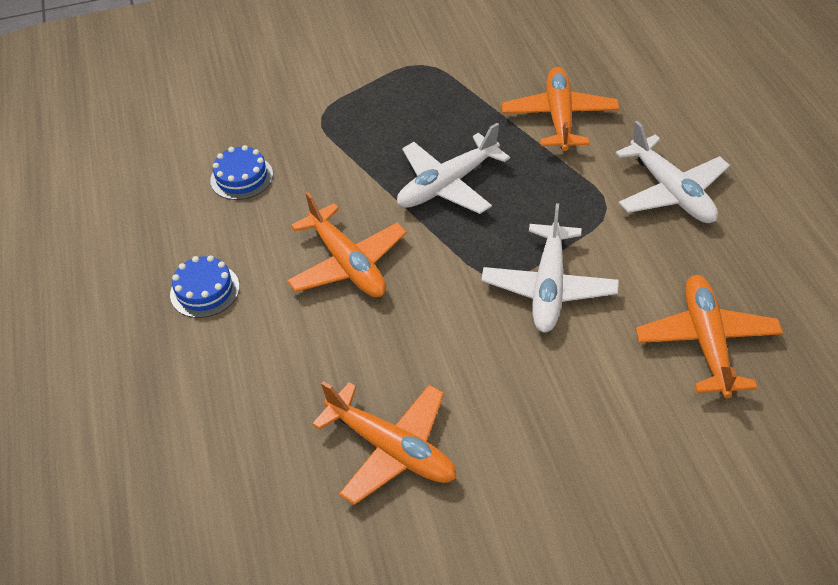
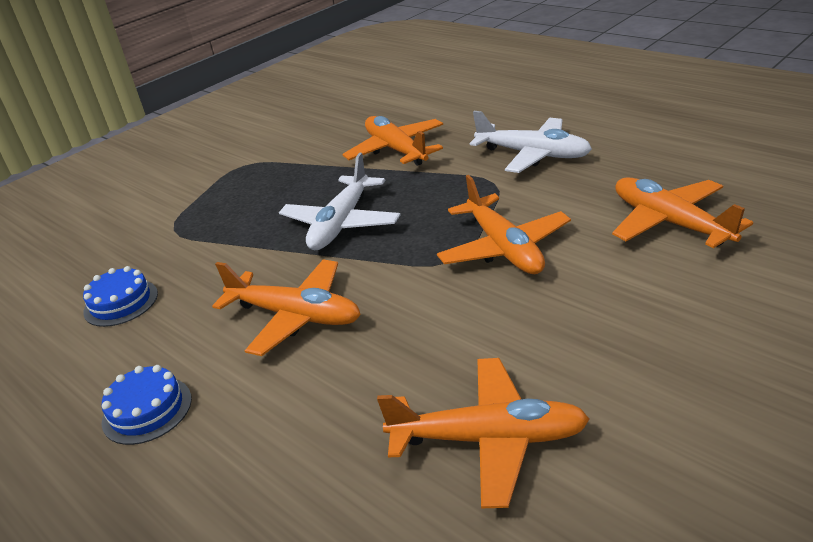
camera: 30 degrees left, 15 degrees down
white plane [481,203,619,332] -> orange plane [437,175,571,274]

